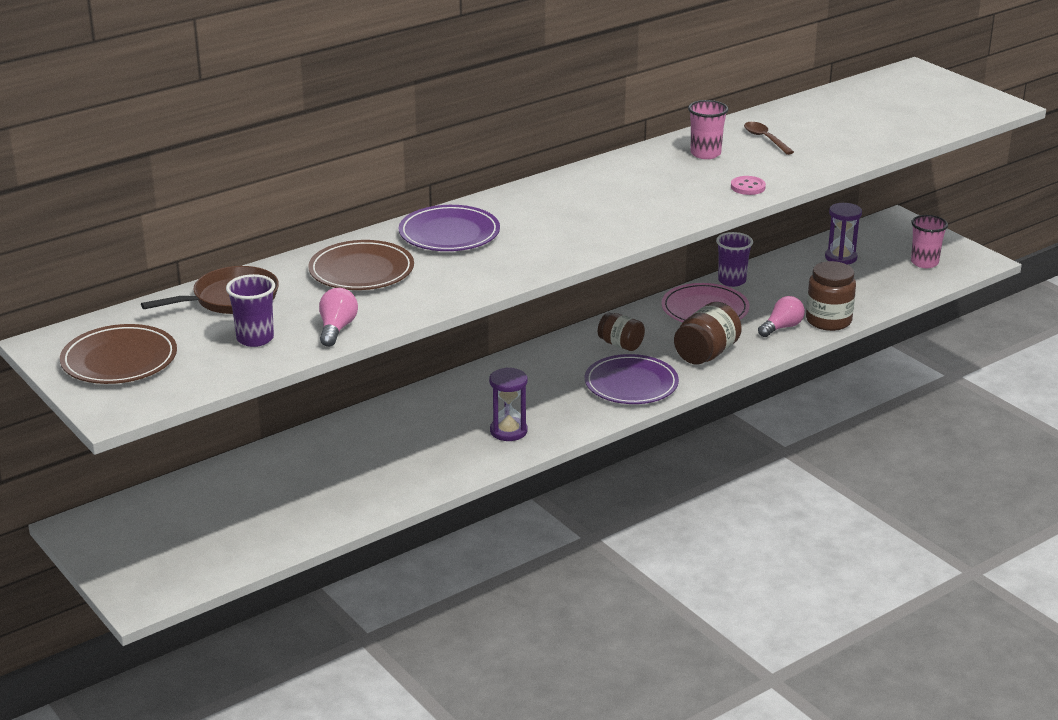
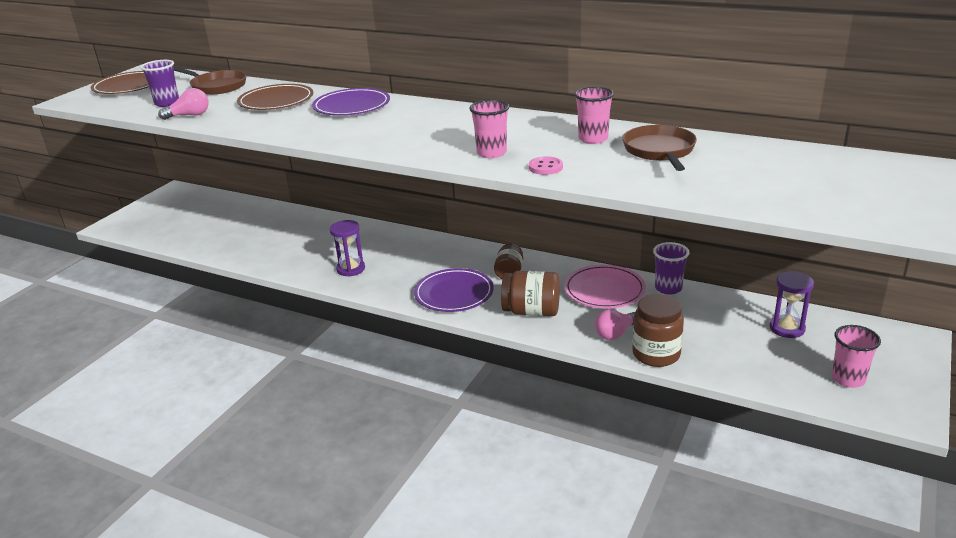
camera: 65 degrees right, 0 degrees up
brown spoon [744,122,794,155] -> brown pan [622,125,697,171]
pink light bulb [758,296,805,337] -> pink light bulb turned 120 degrees clockwise [595,309,635,340]
none -> pink cup [469,100,509,158]

